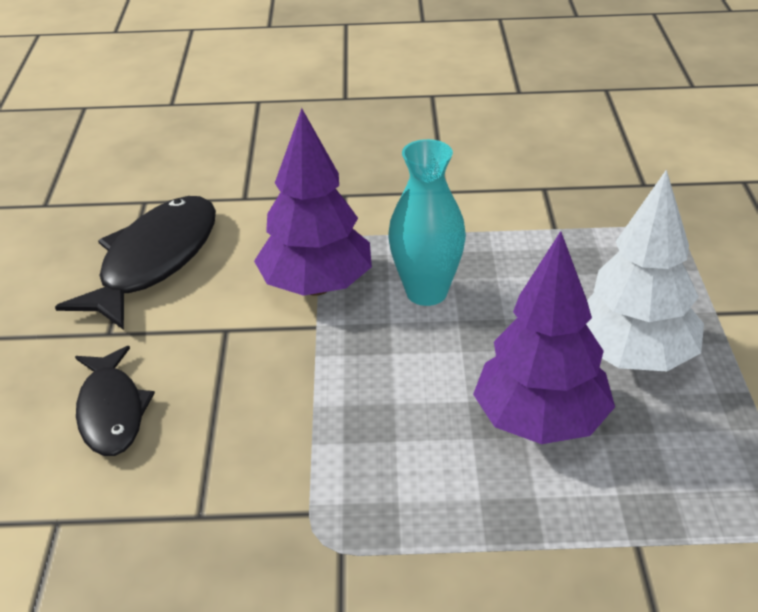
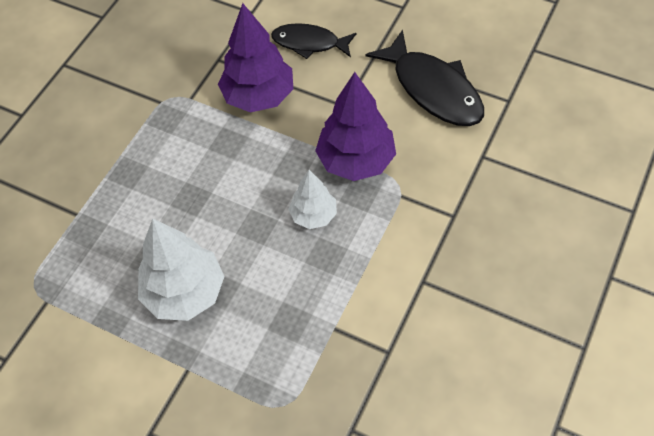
camera: 120 degrees right, 20 degrees up
turquoise vase [388,139,466,306] -> white tree [288,170,337,229]
purple tree [473,231,615,444] -> purple tree moved to [218,3,293,113]

